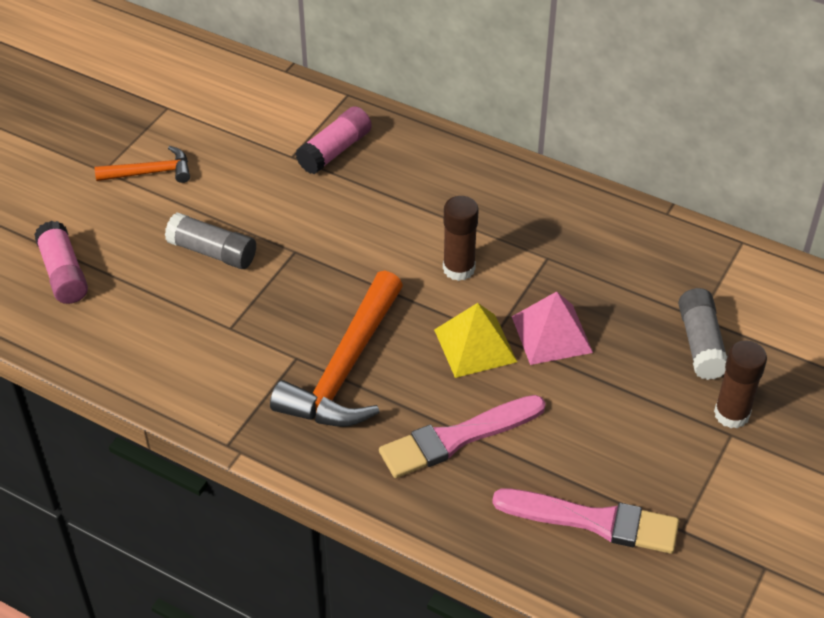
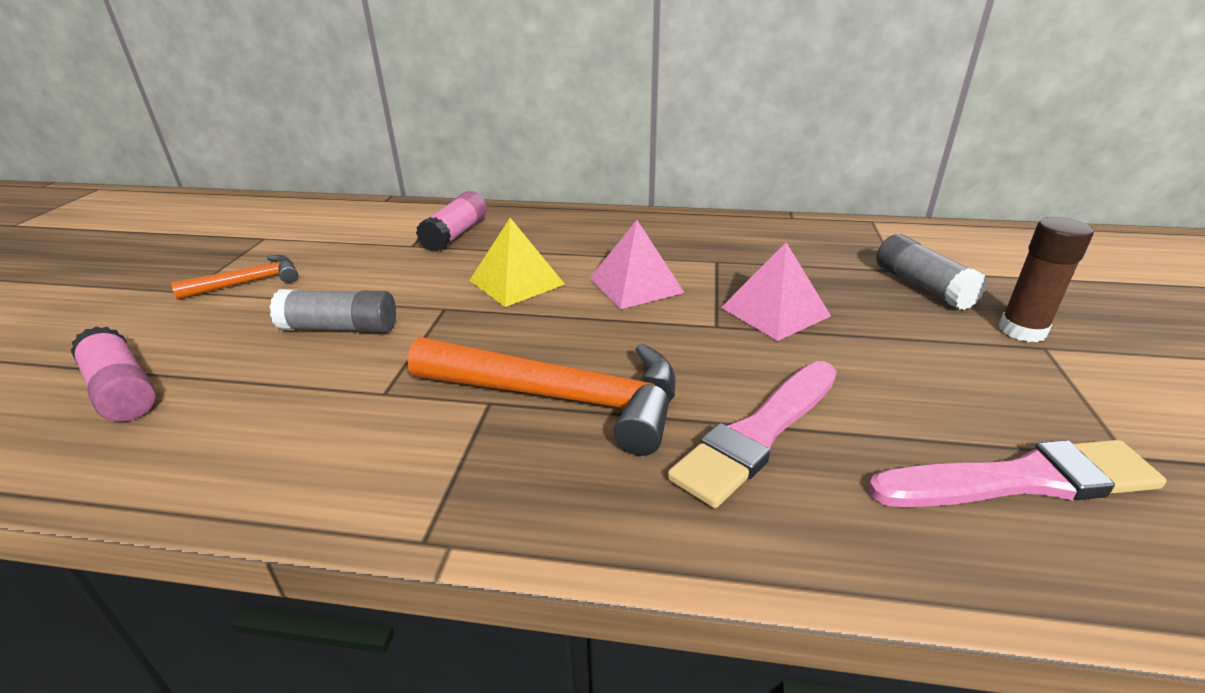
camera: 20 degrees left, 15 degrees down
orange hammer [270,271,403,427] -> orange hammer turned 75 degrees counterclockwise [408,337,675,456]
yellow pyramid [434,303,517,378] -> yellow pyramid moved to [469,218,565,307]
brown glue stick [443,196,479,281] -> pink pyramid [590,220,685,309]

